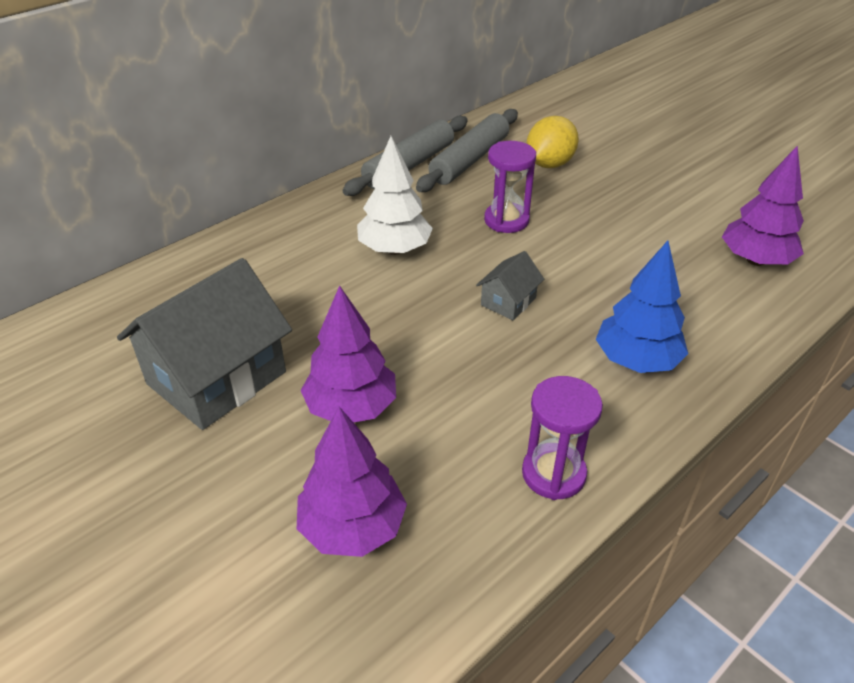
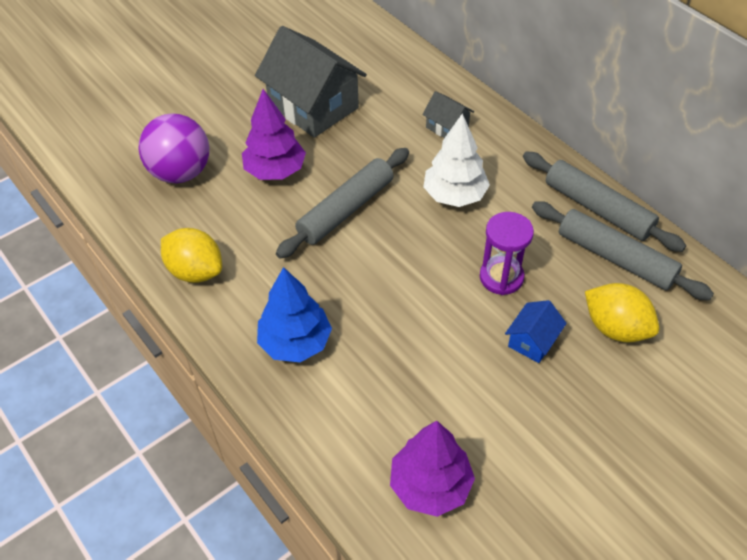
camera: 95 degrees right, 10 degrees up
purple tree [297,407,407,557] -> purple ball [138,113,209,183]
grey house [476,251,544,320] -> grey house moved to [423,91,474,138]
purple hourglass [522,376,603,500] -> yellow lemon [161,228,222,283]
none -> grey rolling pin [276,148,409,259]
none -> blue house [505,300,567,363]

